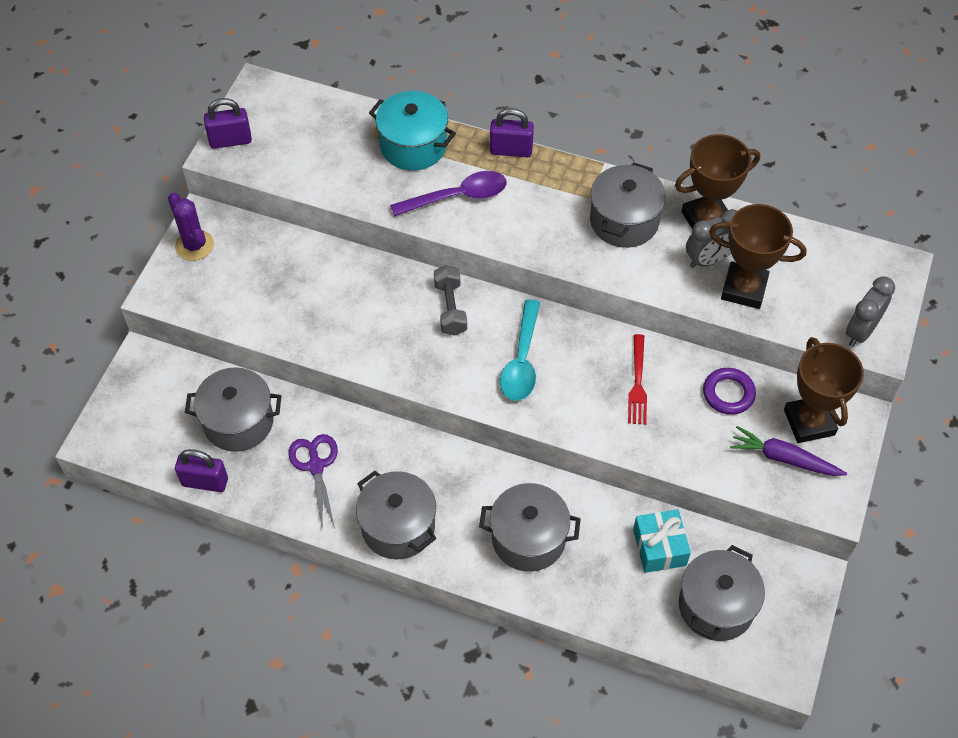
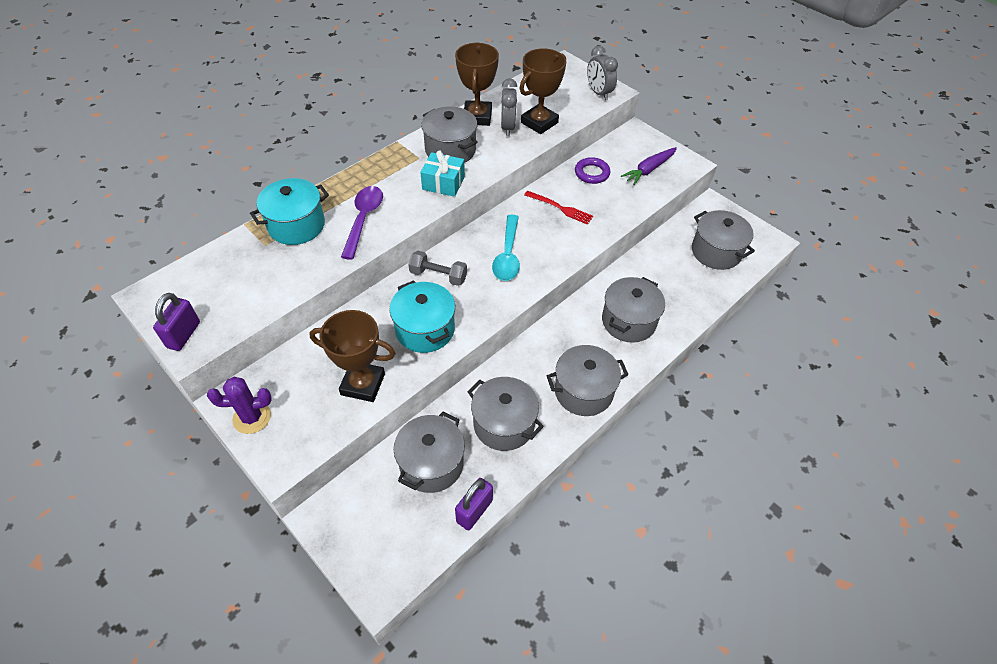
camera: 65 degrees left, 5 degrees down
purple scissors [288,434,338,528] -> grey pot [467,377,544,451]
purple padlock [490,108,534,157] -> none
turquoise spoon [500,299,540,401] -> turquoise spoon turned 60 degrees clockwise [492,215,520,281]
turquoise gift [633,509,691,573] -> turquoise gift moved to [420,151,465,197]
brown trophy [784,337,864,443] -> brown trophy moved to [310,310,396,402]
none -> turquoise pot [389,280,455,353]

